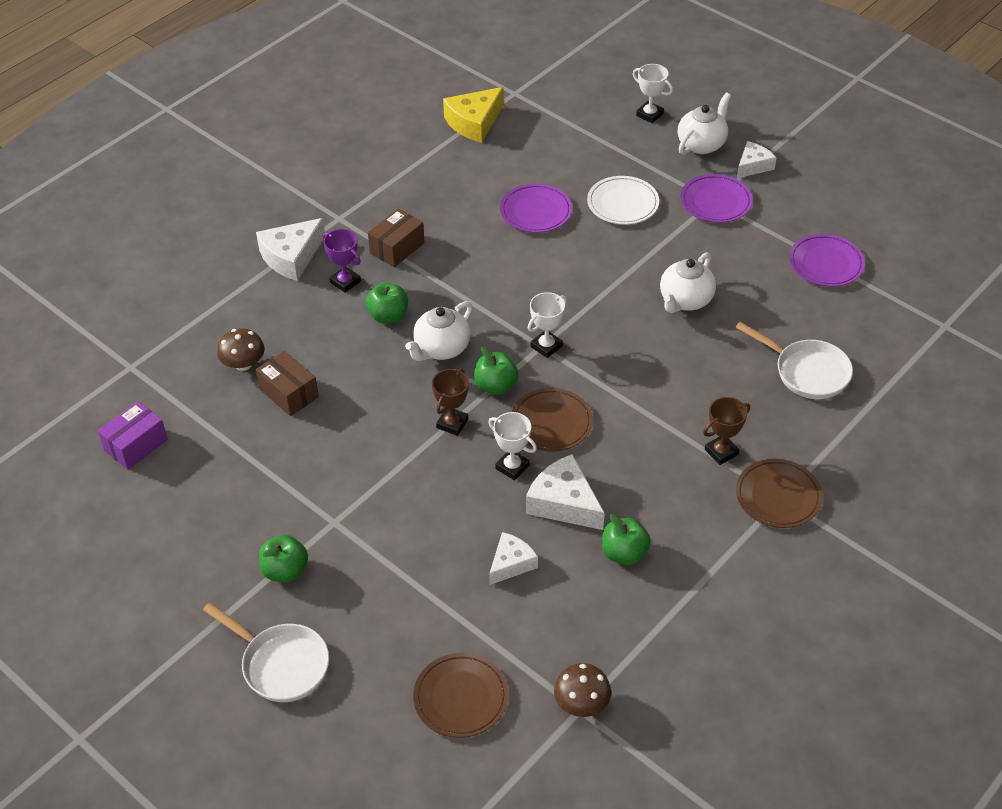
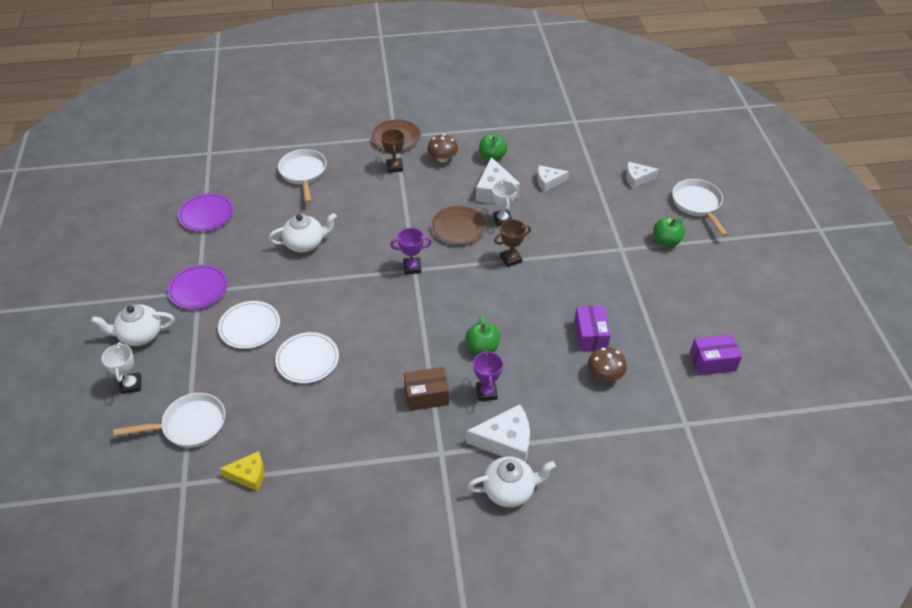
camera: 140 degrees left, 0 degrees up
brown box [256,351,319,416] -> purple box [574,306,611,351]
white teapot [405,301,473,361] -> white teapot moved to [467,456,556,507]
brown plate [413,653,508,738] -> none
yellow cheese [443,87,503,143] -> yellow cheese [220,451,264,491], size x0.64
green apple [474,347,518,395] -> none
purple plate [500,184,572,233] -> white plate [275,332,339,383]
white trophy [528,292,567,358] -> purple trophy [390,228,432,274]
brown mushroom [554,663,611,717] -> brown mushroom moved to [427,134,458,163]
brown trophy [703,397,750,465] -> brown trophy turned 75 degrees clockwise [381,129,404,173]
white cheese [737,141,776,178] -> white cheese moved to [626,162,659,188]
none -> white pan [113,393,225,448]

